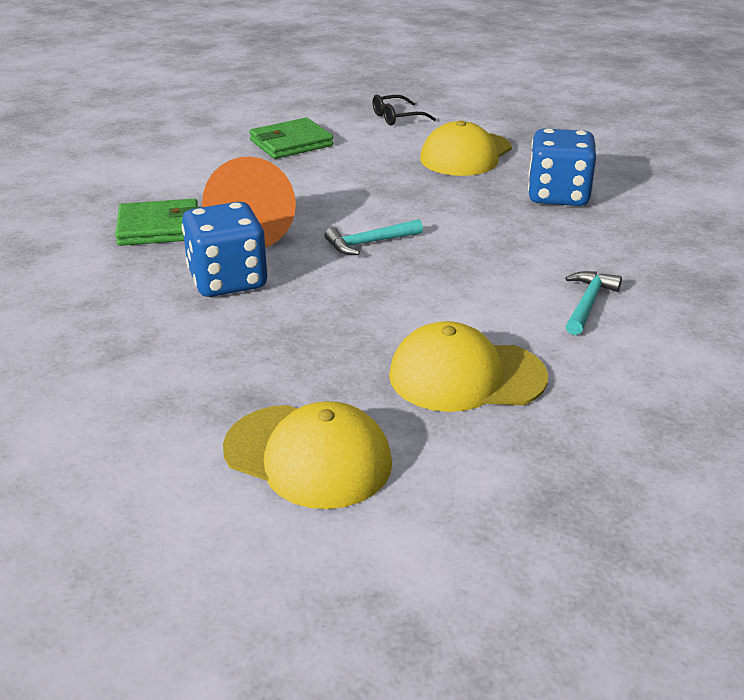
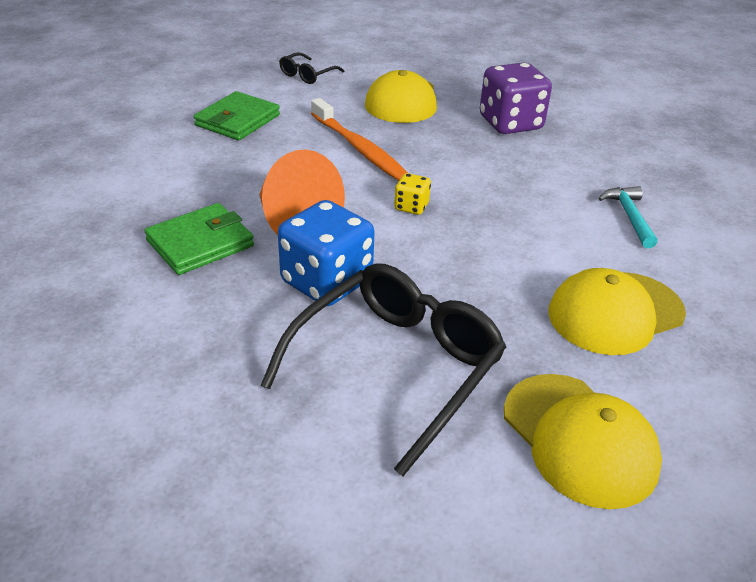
camera: 30 degrees left, 5 degrees up
yellow cap [223,401,392,509] -> yellow cap turned 60 degrees clockwise [504,374,662,509]
turquoise hammer [324,219,423,255] -> yellow dice [394,173,431,215]
blue dice [528,128,596,206] -> purple dice [480,63,552,134]
none -> black glasses [261,263,506,476]
none -> orange toothbrush [311,98,408,181]

